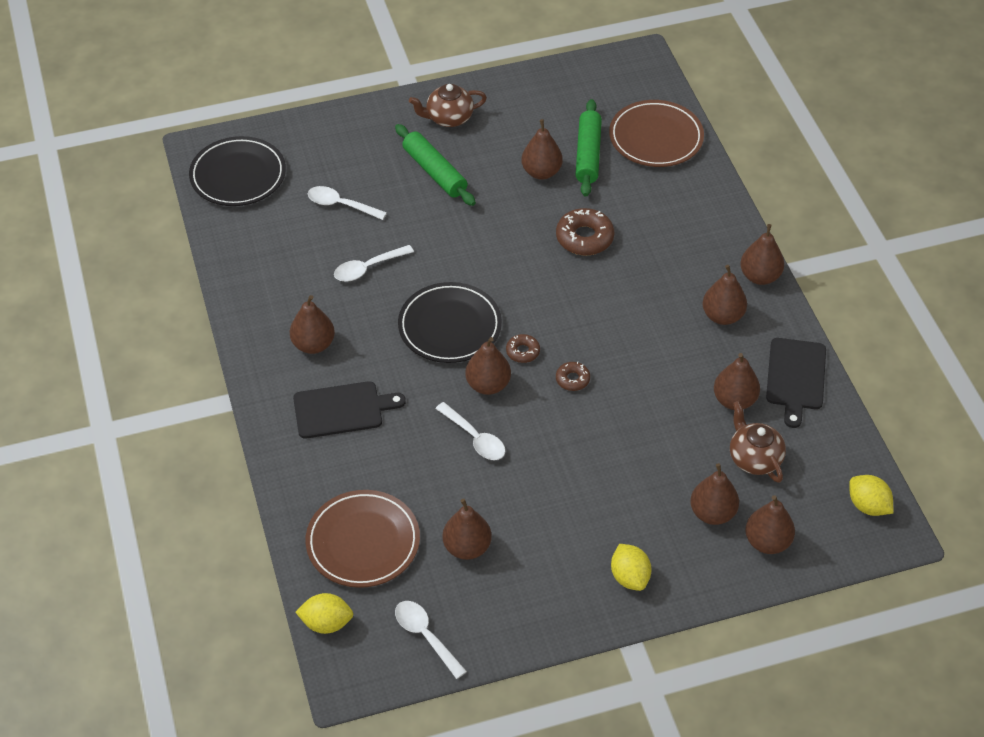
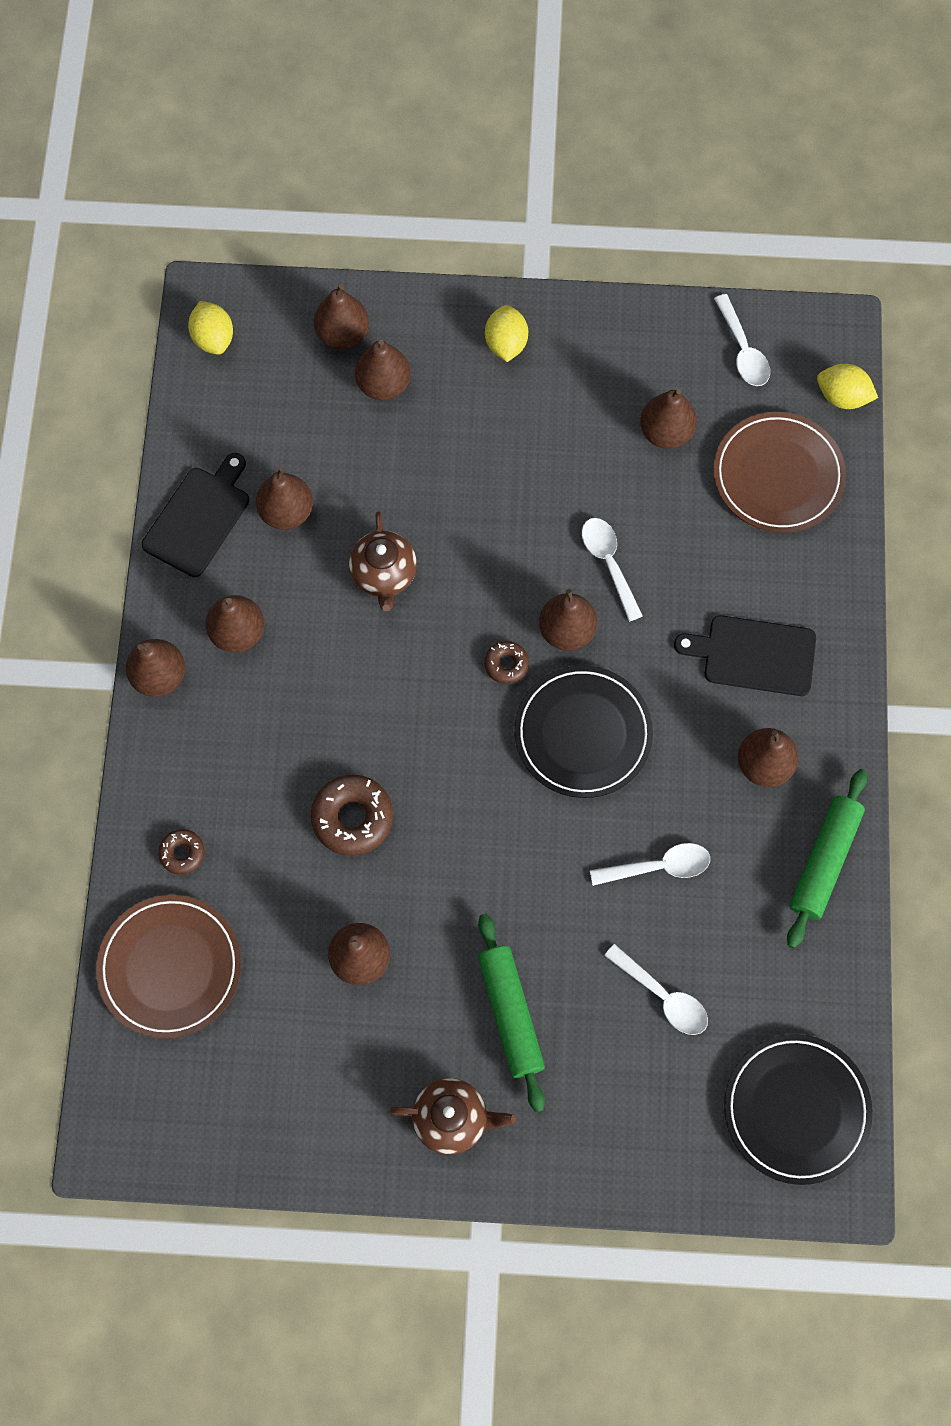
camera: 160 degrees left, 20 degrees up
brown donut [556,361,590,391] -> brown donut moved to [158,829,205,875]
green rolling pin [575,99,602,197] -> green rolling pin moved to [787,769,867,948]
brown teapot [730,401,786,483] -> brown teapot moved to [349,512,417,611]

